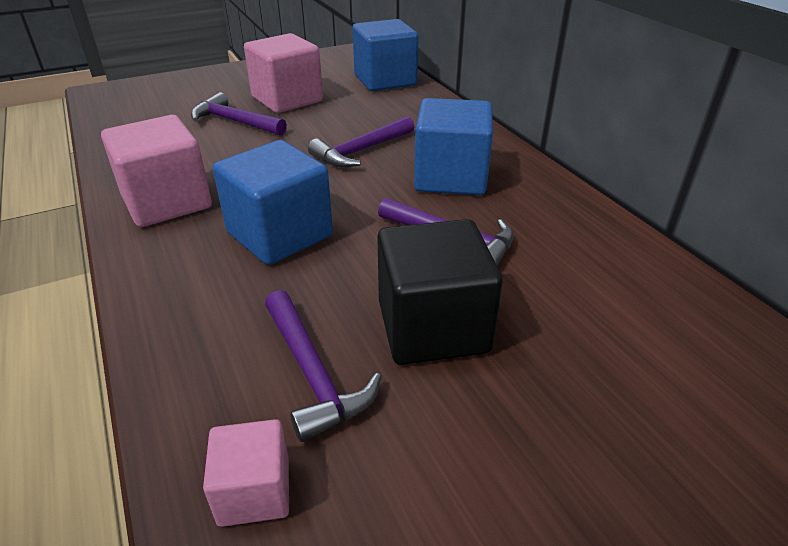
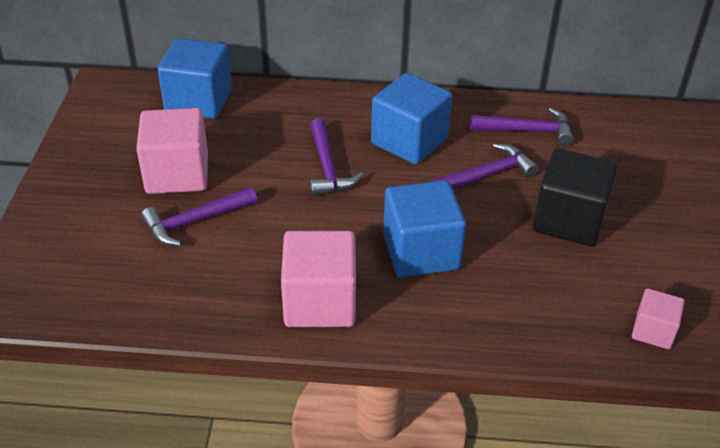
camera: 60 degrees left, 5 degrees up
purple hammer [265,290,381,442] -> purple hammer moved to [470,108,573,146]

